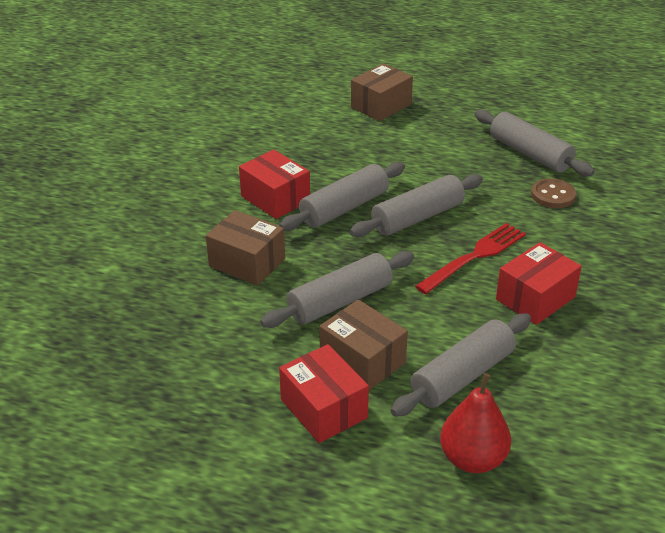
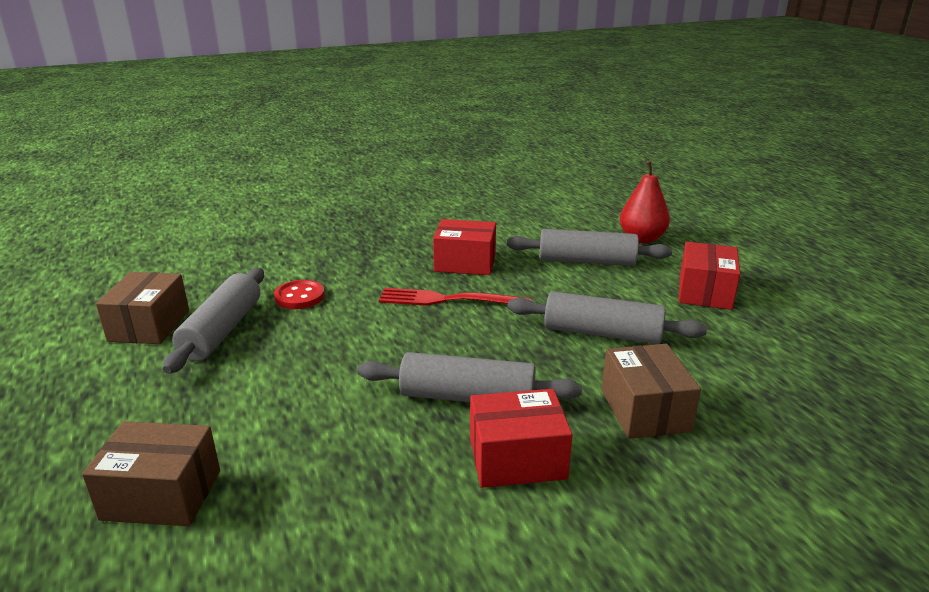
camera: 130 degrees left, 10 degrees down
red box [239,150,310,219] -> red box turned 75 degrees clockwise [470,389,572,488]
brown box [319,299,408,391] -> brown box moved to [96,272,189,344]
grey rolling pin [350,174,483,237] -> none
brown button [531,178,576,208] -> red button [274,280,325,309]

